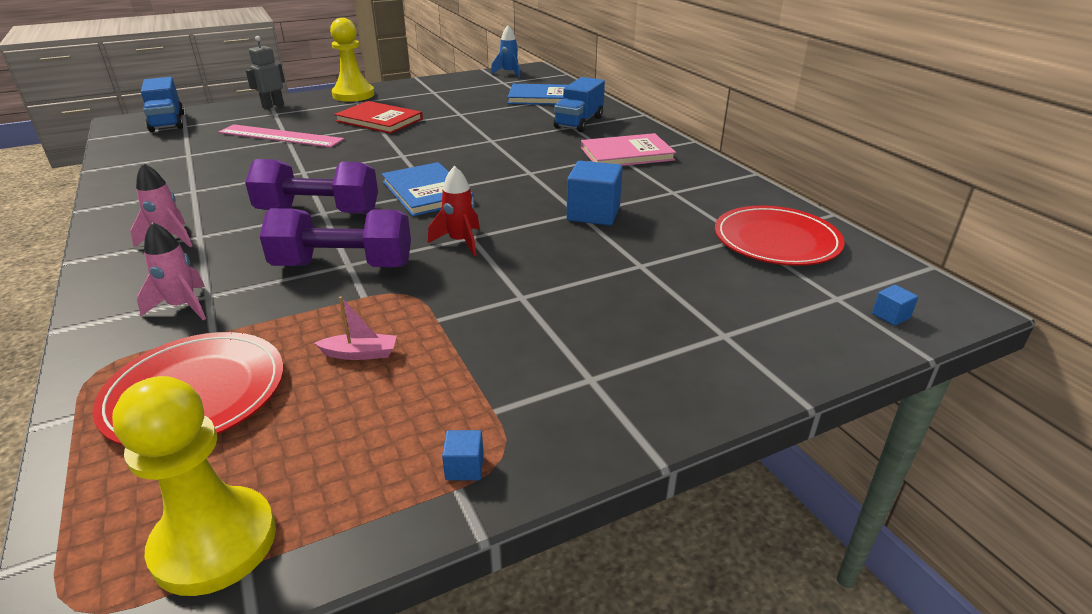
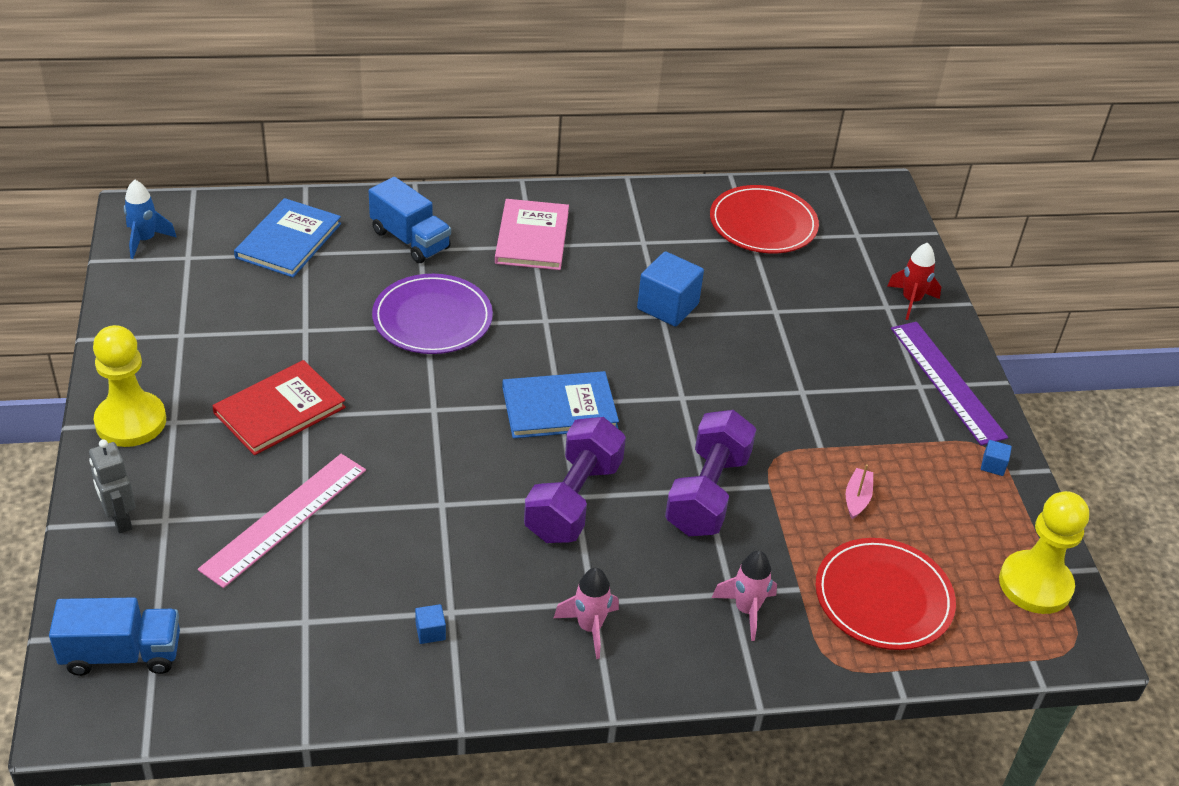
camera: 75 degrees left, 10 degrees up
red rocket [428,166,480,256] -> red rocket moved to [887,243,941,320]
blue cube [872,285,918,326] -> blue cube moved to [415,604,446,644]
none -> purple plate [372,274,493,354]
none -> purple ruler [891,322,1008,446]

